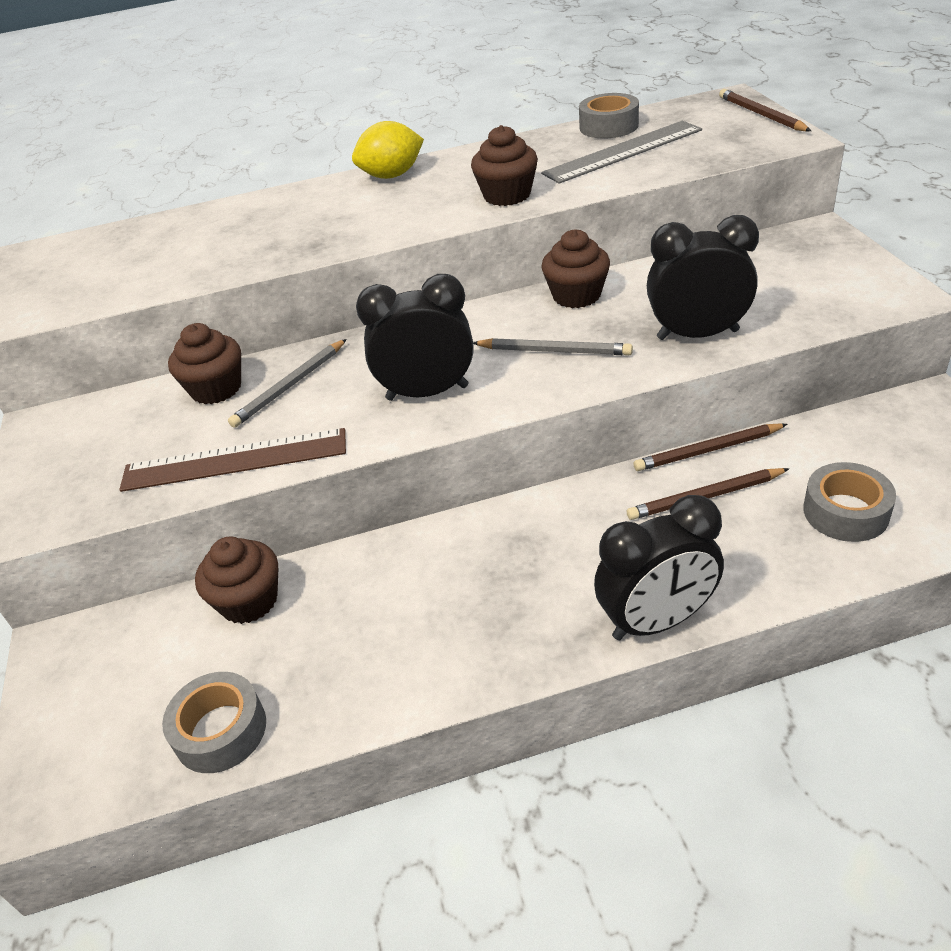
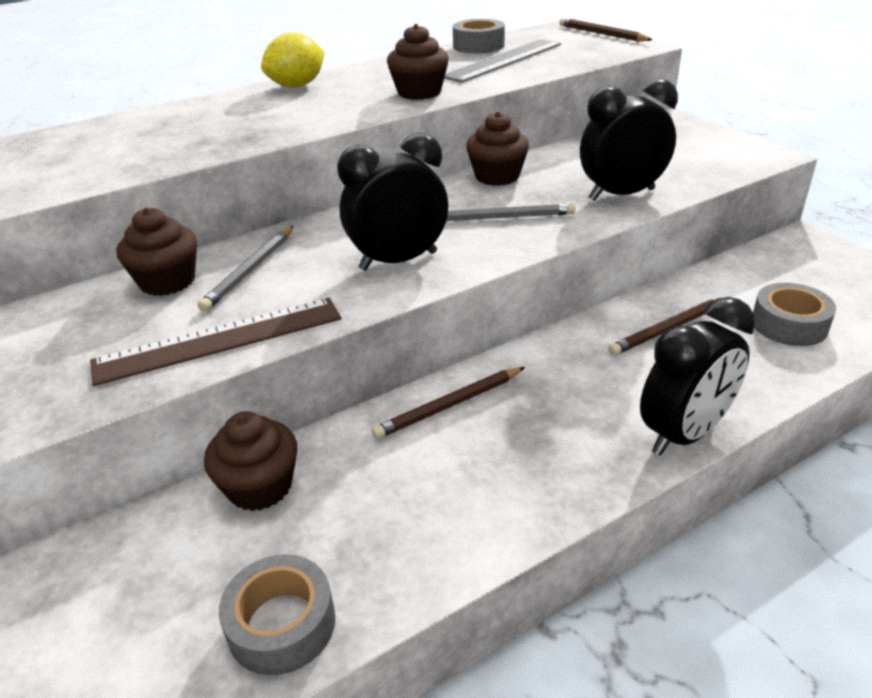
camera: 20 degrees left, 5 degrees down
brown pencil [634,423,788,471] -> brown pencil moved to [372,367,525,439]

